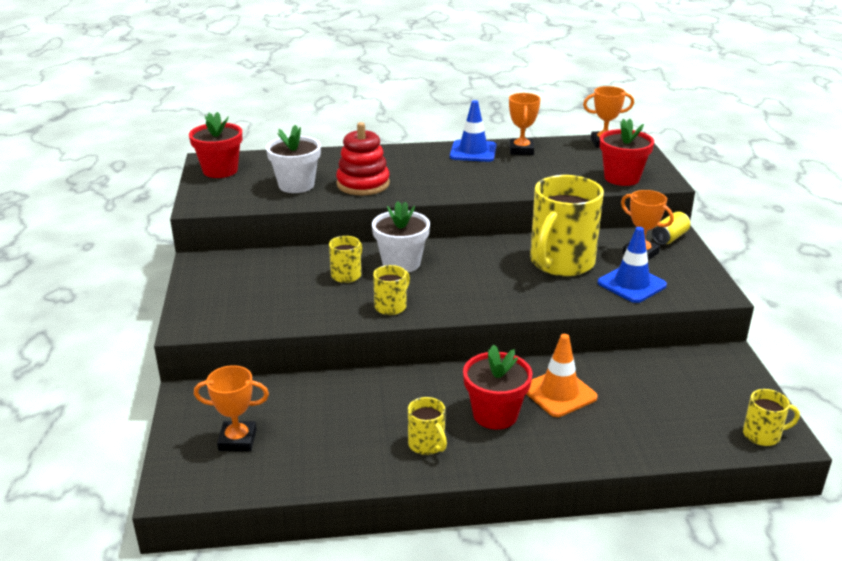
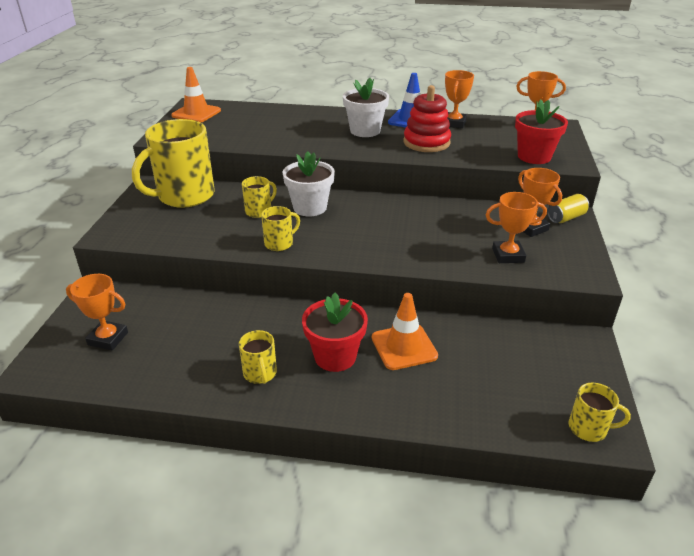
camera: 15 degrees right, 5 degrees up
red flower pot [189,112,242,178] -> orange traffic cone [171,67,221,123]
white flower pot [266,125,321,193] -> white flower pot moved to [343,78,389,137]
red stacking toy [336,122,390,195] -> red stacking toy moved to [404,85,451,152]
yellow mug [530,175,604,276] -> yellow mug moved to [132,119,215,208]
blue traffic cone [598,227,667,303] -> orange trophy [486,192,547,263]

